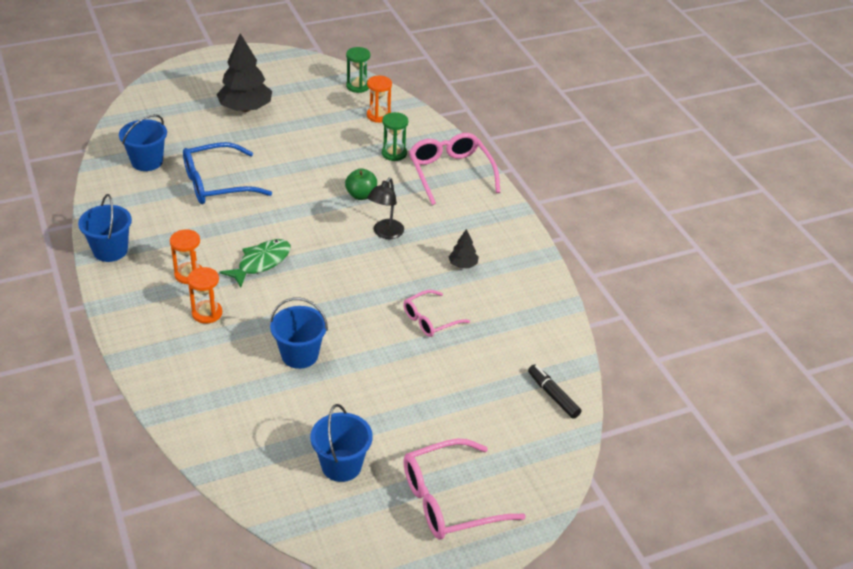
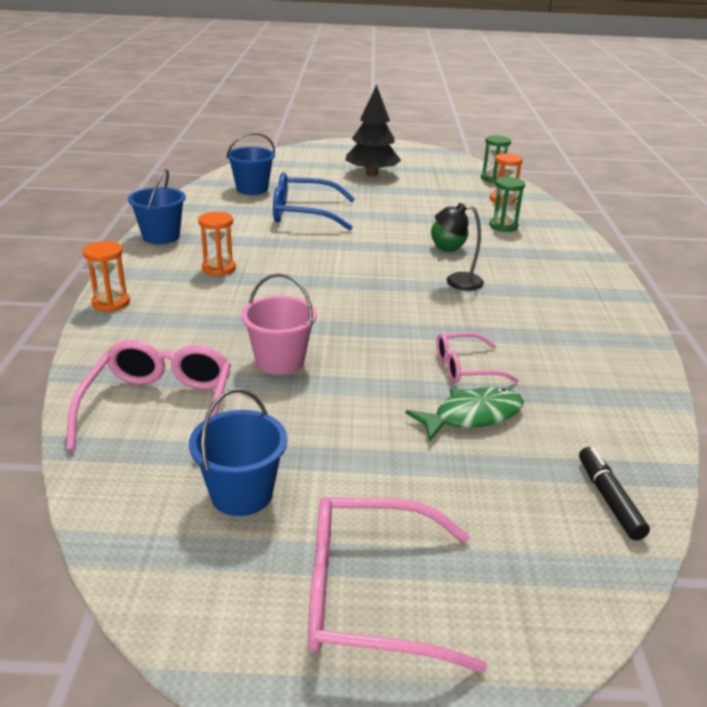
camera: 25 degrees right, 10 degrees down
orange hourglass [187,267,222,324] -> orange hourglass moved to [83,241,130,312]
green fish [220,239,291,287] -> green fish moved to [405,387,524,442]
blue bucket [270,298,328,369] -> pink bucket [241,273,317,375]
black lamp [367,178,404,239] -> black lamp turned 45 degrees clockwise [435,203,484,291]
pink glasses [409,133,500,205] -> pink glasses moved to [66,340,231,461]
black tree [449,229,479,268] -> none

